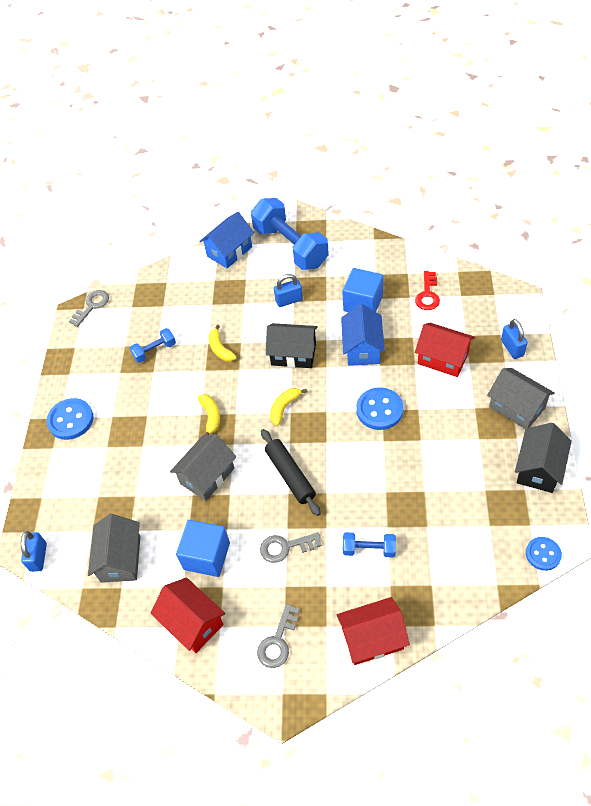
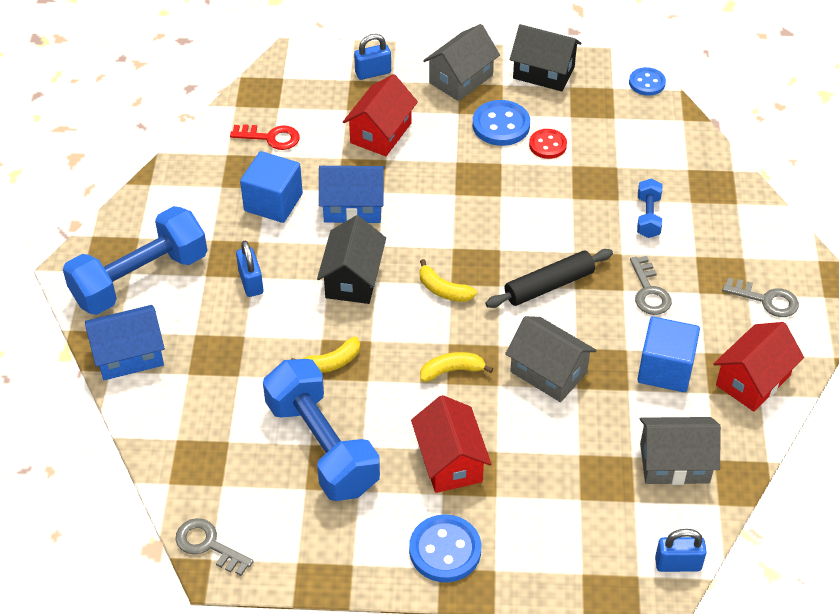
camera: 95 degrees left, 5 degrees down
blue dumbbell [129,328,176,363] -> blue dumbbell [263,359,380,501], size x2.16
blue house [199,212,254,269] -> blue house turned 60 degrees counterclockwise [85,305,165,380]
red house [337,597,410,665] -> red house moved to [411,395,491,493]
blue button [356,387,404,430] -> blue button moved to [473,100,530,146]
none -> red button [529,129,567,159]

